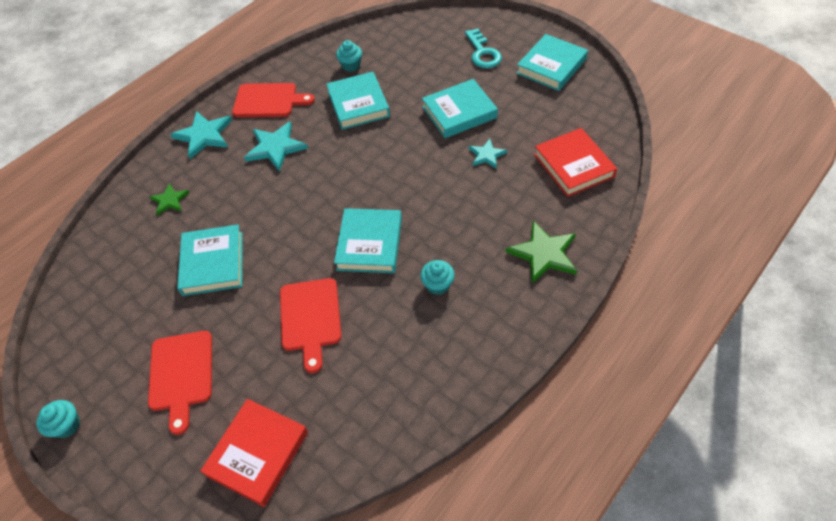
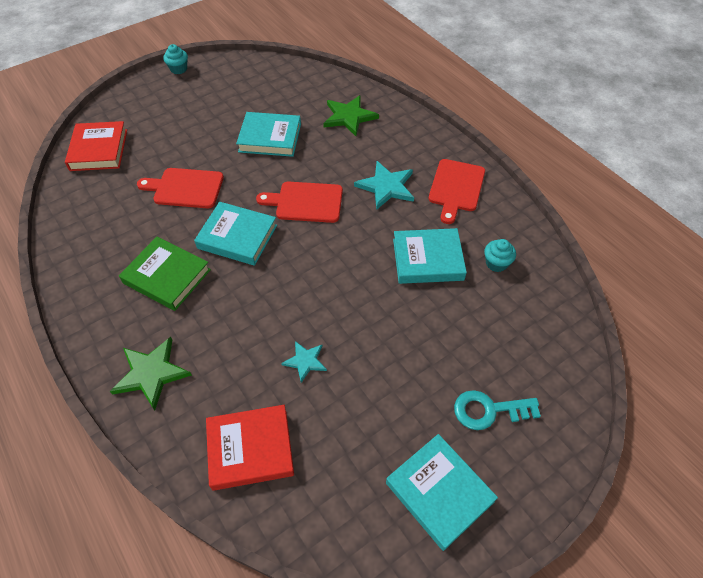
camera: 100 degrees right, 0 degrees up
red cutting board [148,331,212,435] -> red cutting board moved to [256,182,343,223]
green star [150,183,190,215] -> green star [323,95,379,136], size x1.68
turquoise star [170,111,232,159] -> none
red book [200,399,308,507] -> red book turned 45 degrees clockwise [65,121,127,171]
turquoise cupcake [420,260,455,295] -> green book [119,237,211,311]
turquoise book [422,79,498,138] -> none

